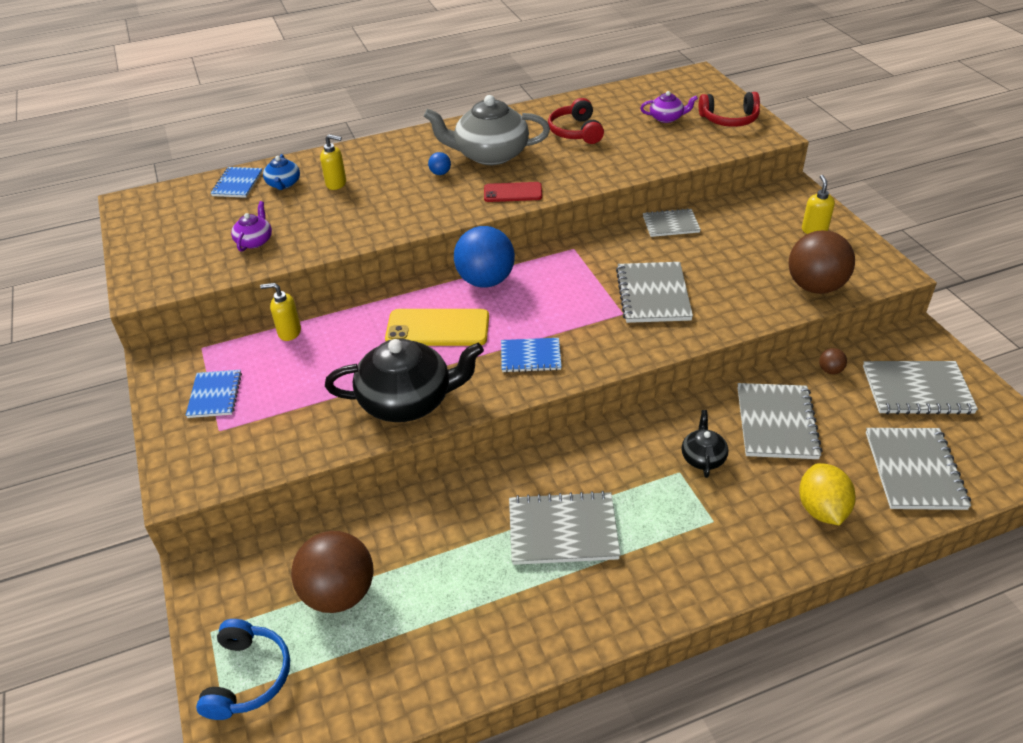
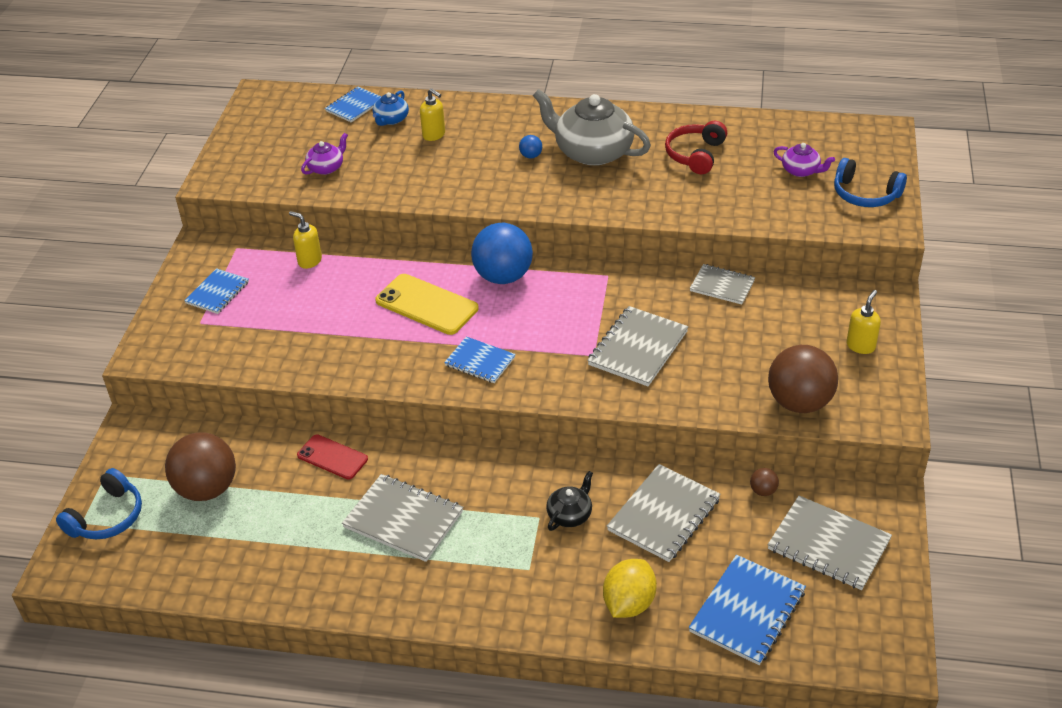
camera: 30 degrees right, 0 degrees up
black teapot [325,339,484,422] -> none
red phone [484,182,542,202] -> red phone moved to [297,434,368,479]
red headphones [699,92,760,127] -> blue headphones [834,158,907,207]
grey notebook [866,428,971,510] -> blue notebook [689,555,806,665]

